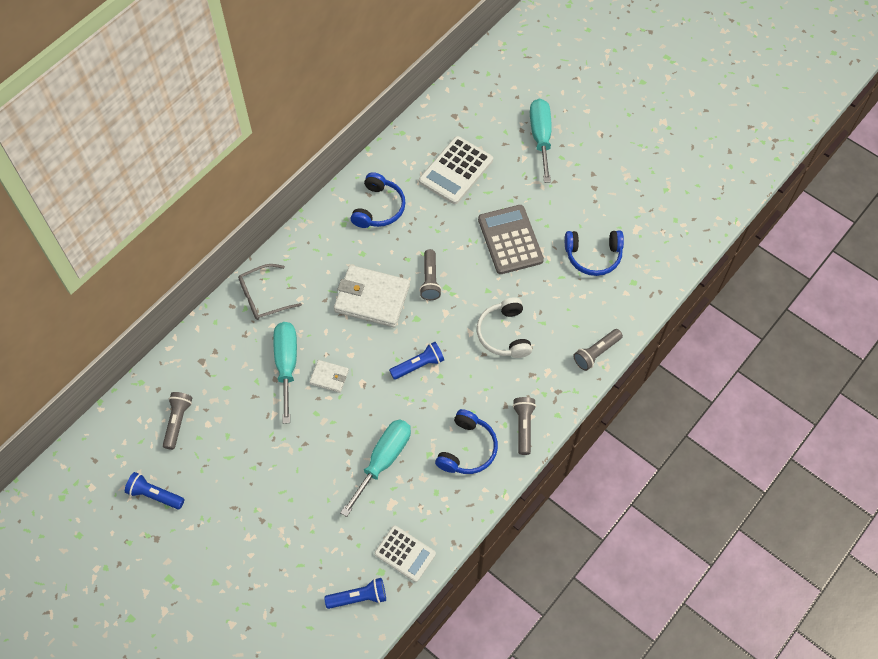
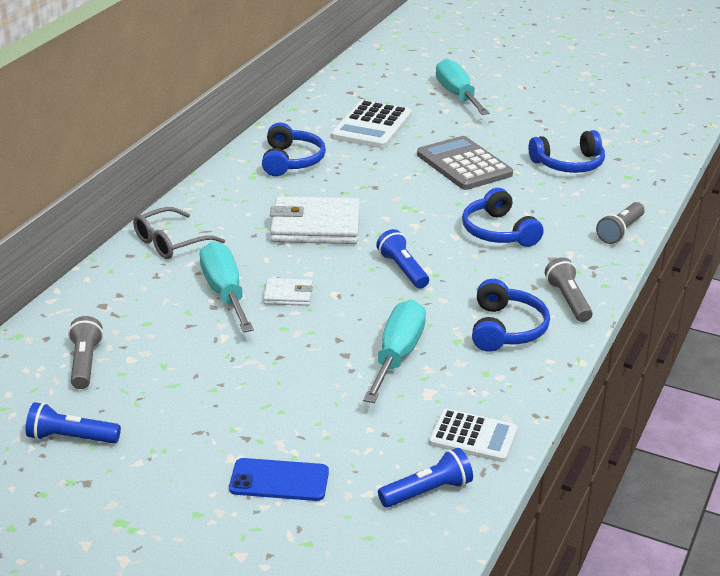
camera: 15 degrees left, 30 degrees down
blue flashlight [389,342,444,380] -> blue flashlight turned 75 degrees counterclockwise [376,229,429,289]
grey flashlight [419,249,442,300] -> none
white headphones [477,297,532,358] -> blue headphones [462,188,544,247]
none -> blue phone [229,458,329,501]

